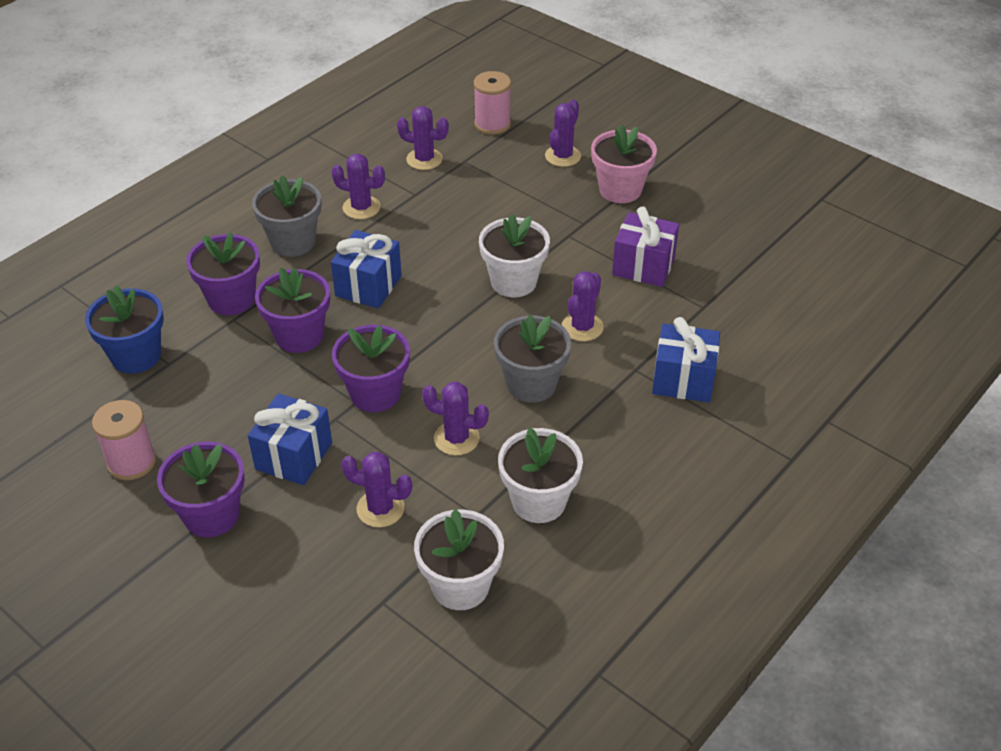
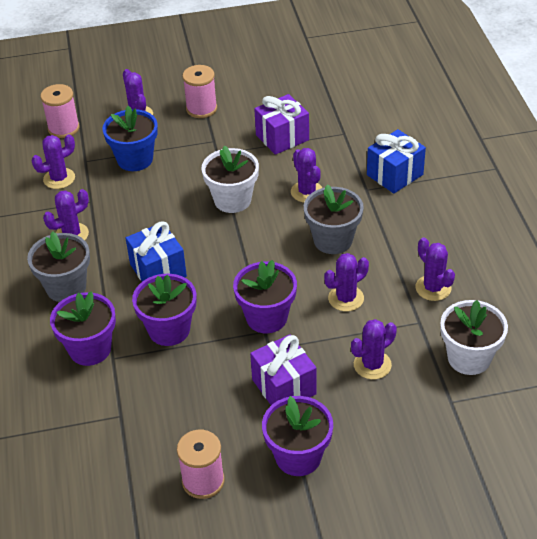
camera: 50 degrees left, 0 degrees up
blue flower pot [85,285,164,374] -> blue flower pot moved to [103,106,158,171]
blue gift [248,393,332,485] -> purple gift [250,334,317,405]
white flower pot [498,427,583,523] -> purple cactus [416,238,455,301]
pink flower pot [591,124,657,203] -> pink spool [183,65,217,118]

